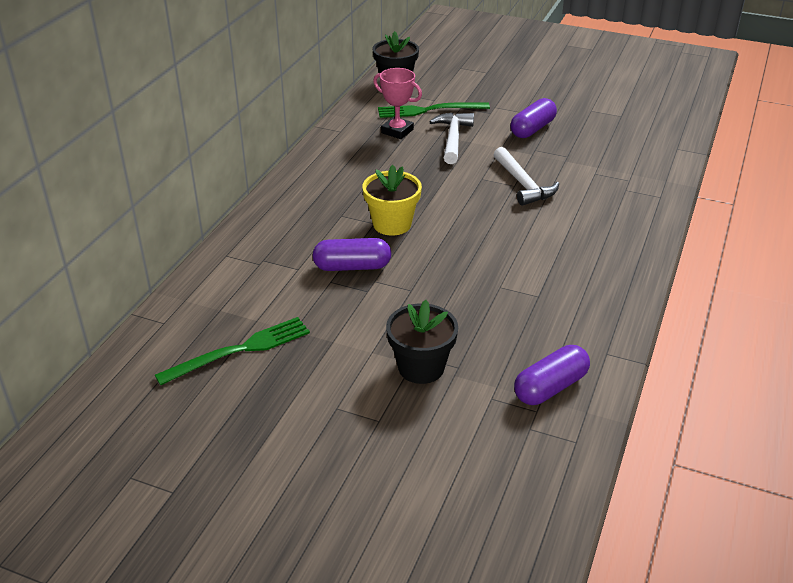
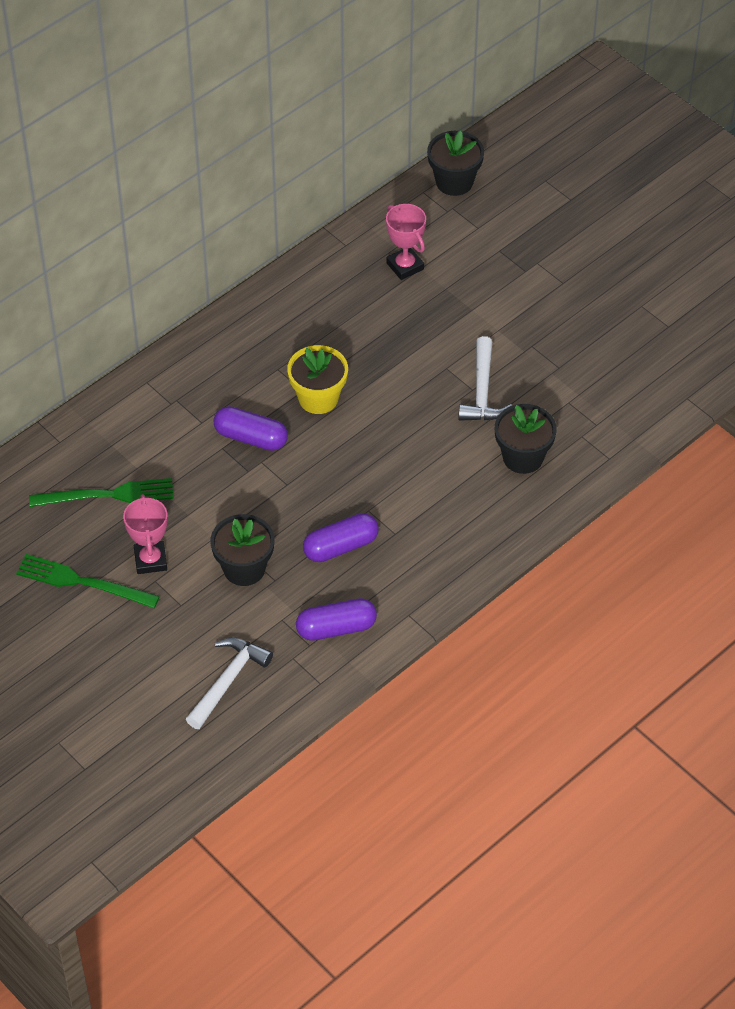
camera: 25 degrees right, 15 degrees up
green fork [378,102,490,118] -> green fork moved to [16,554,160,608]
white hammer [429,113,474,164] -> white hammer moved to [186,637,273,729]
purple capsule [510,98,557,138] -> purple capsule moved to [303,513,379,562]
none -> pink trophy [123,494,168,574]
none -> black flower pot [495,404,557,474]

